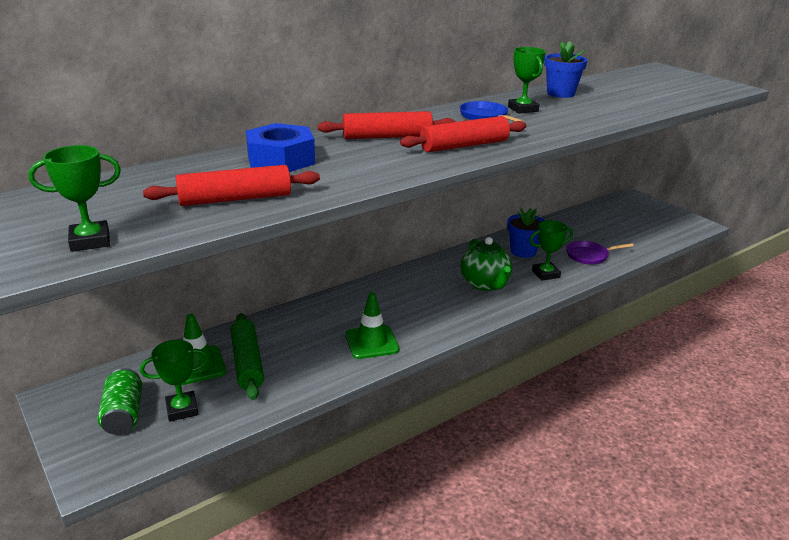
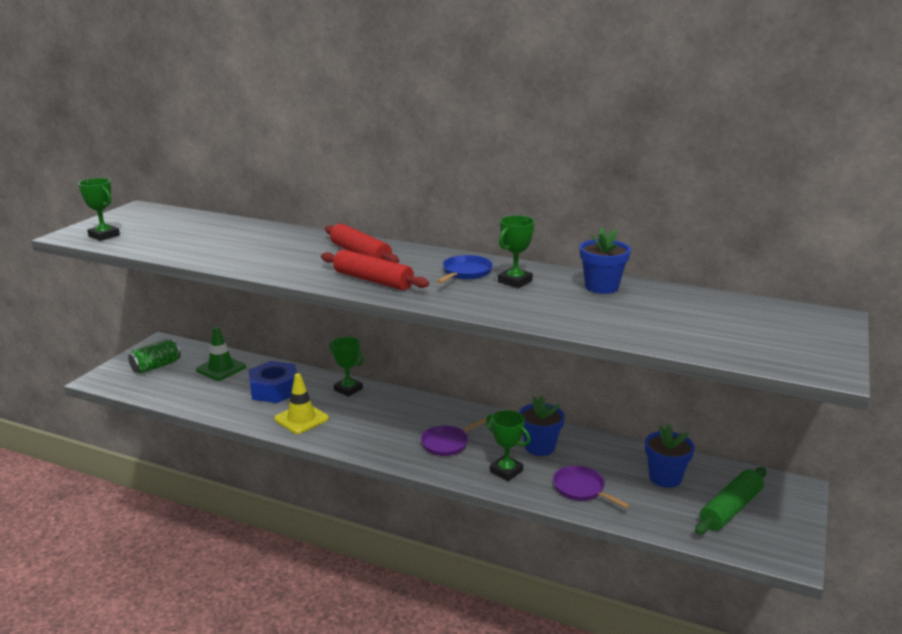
camera: 60 degrees right, 5 degrees down
green trophy [140,340,208,422] -> green trophy moved to [329,337,364,397]
red rolling pin [143,165,320,206] -> none
green rolling pin [231,313,264,400] -> green rolling pin moved to [695,467,766,534]
blue nut [246,123,315,172] -> blue nut moved to [249,361,297,403]
green traffic cone [345,292,399,359] -> yellow traffic cone [274,373,329,434]
green teapot [460,237,512,291] -> purple pan [421,417,487,456]
none -> blue flower pot [645,424,695,488]

